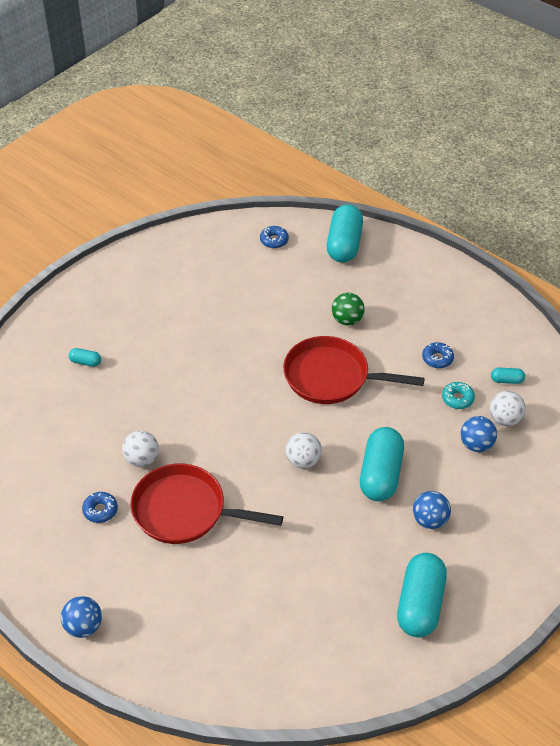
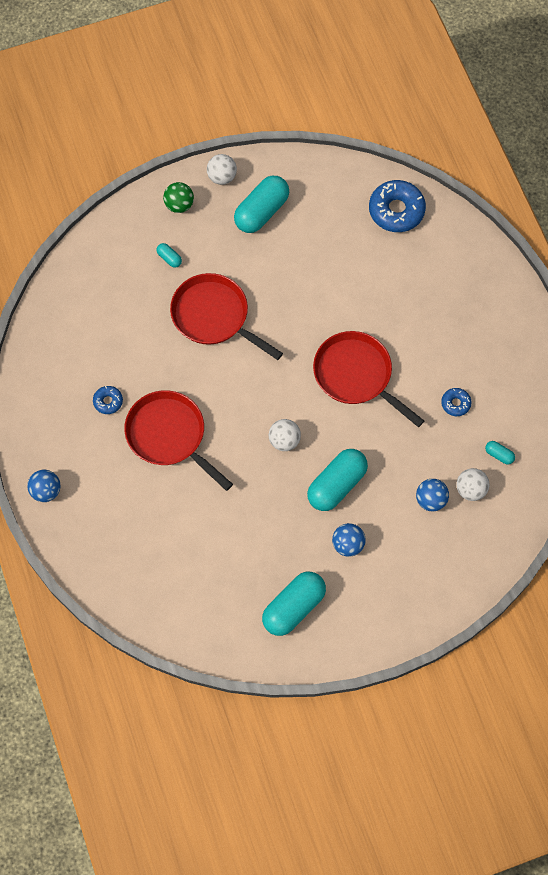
camera: 30 degrees right, 20 degrees up
white ball [122,431,159,467] -> white ball moved to [207,154,237,185]
blue donut [260,226,289,248] -> blue donut [369,180,426,232], size x1.99
turquoise capsule [327,204,363,262] -> turquoise capsule moved to [234,176,289,233]
green ball [332,293,365,326] -> green ball moved to [163,182,194,213]
turquoise donut [442,382,475,409] -> none
none -> red pan [170,273,283,360]

